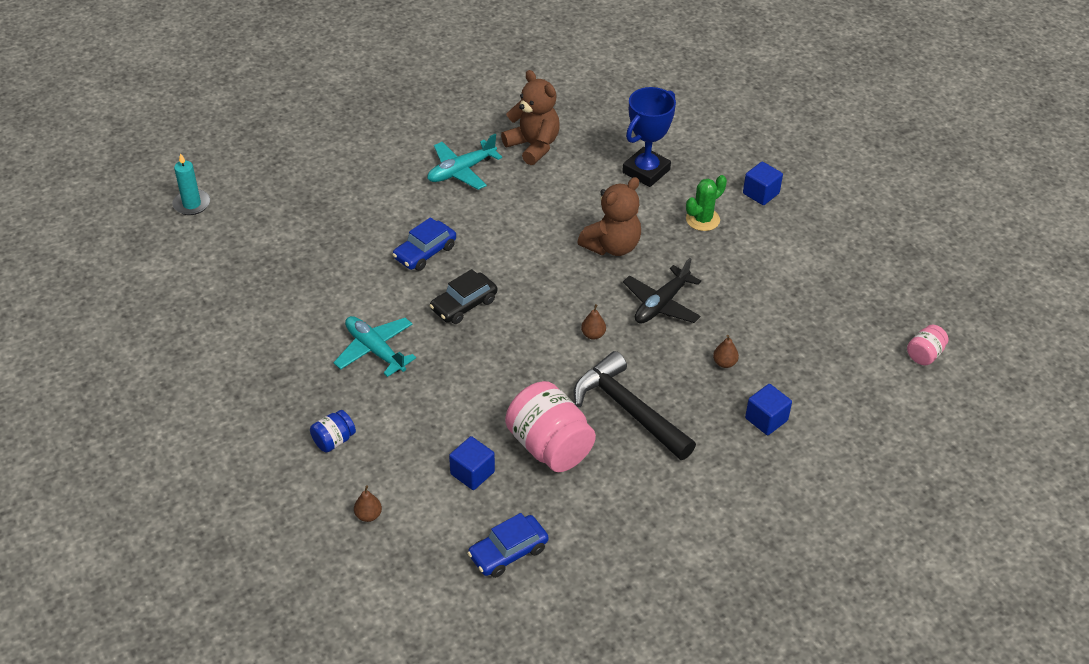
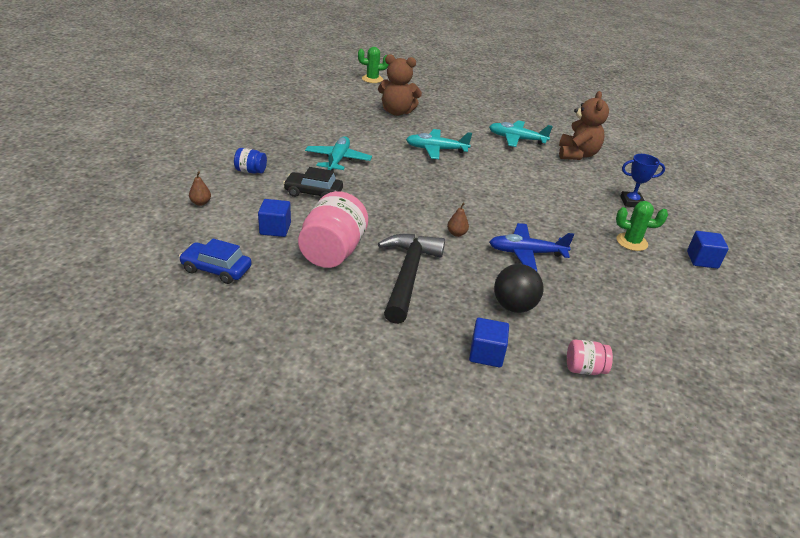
camera: 50 degrees right, 10 degrees down
turquoise candle [172,153,210,215] -> green cactus [358,47,389,83]
blue car [392,217,456,271] -> turquoise plane [406,129,472,159]
black car [430,269,497,324] -> black car moved to [283,167,343,198]
brown teddy bear [577,177,641,256] -> brown teddy bear moved to [378,54,422,116]
blue trophy [622,87,676,187] -> blue trophy [620,154,665,207], size x0.63
black plane [623,258,701,324] -> blue plane [489,223,574,272]
brown pear [713,335,739,368] -> black ball [494,264,544,313]
pink jar [907,325,949,365] -> pink jar moved to [567,340,613,375]

